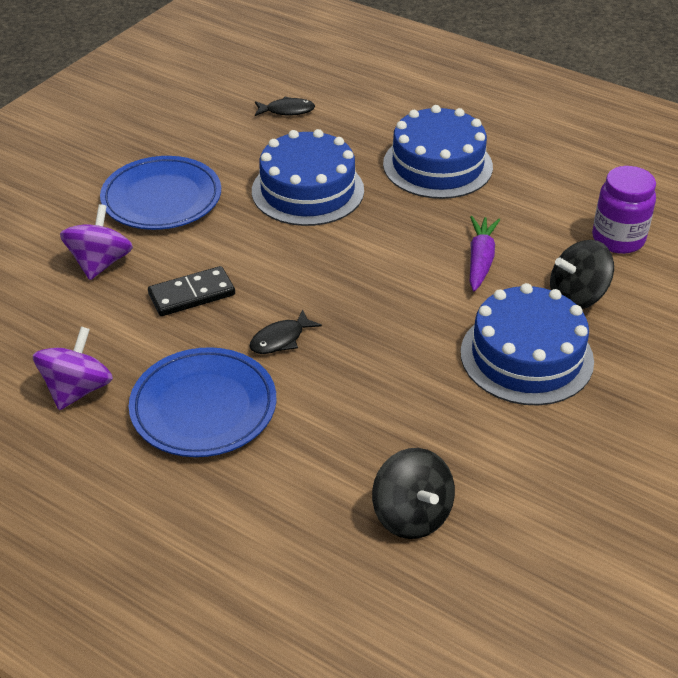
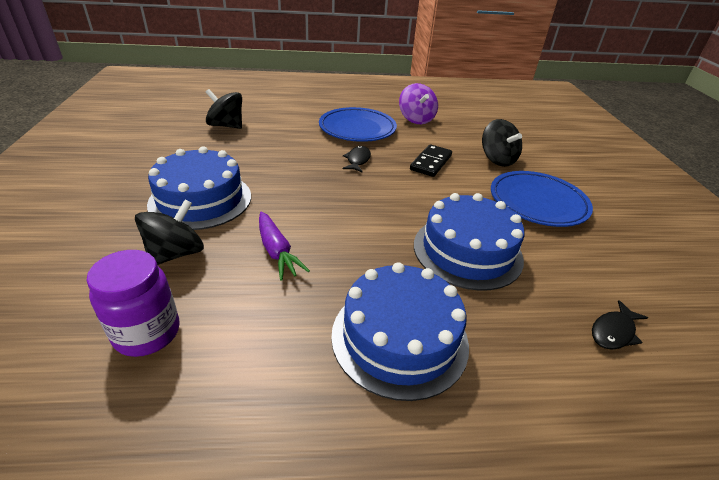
camera: 140 degrees right, 5 degrees down
purple spinning top [60,204,133,280] -> black spinning top [482,119,522,167]

